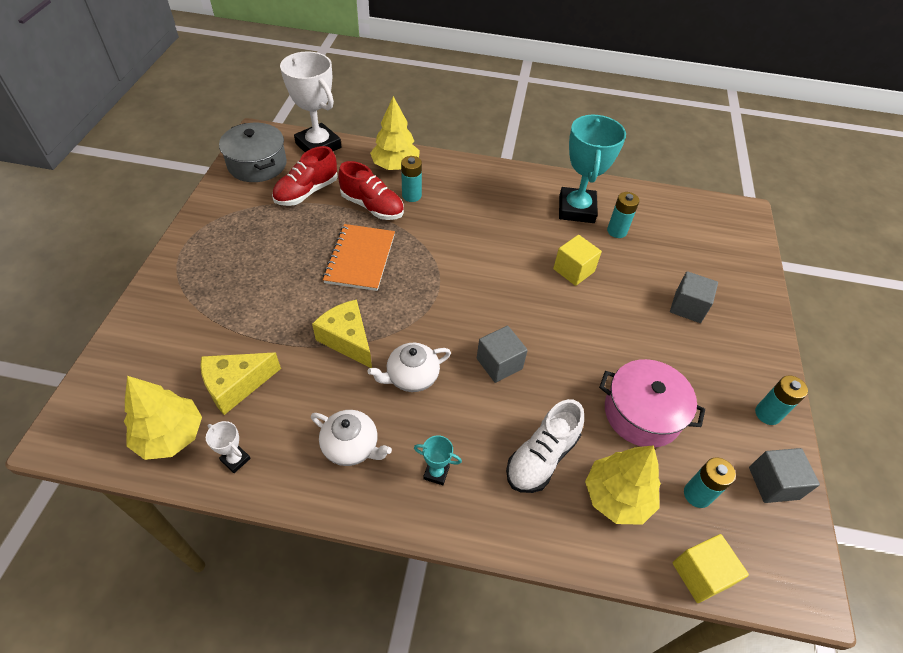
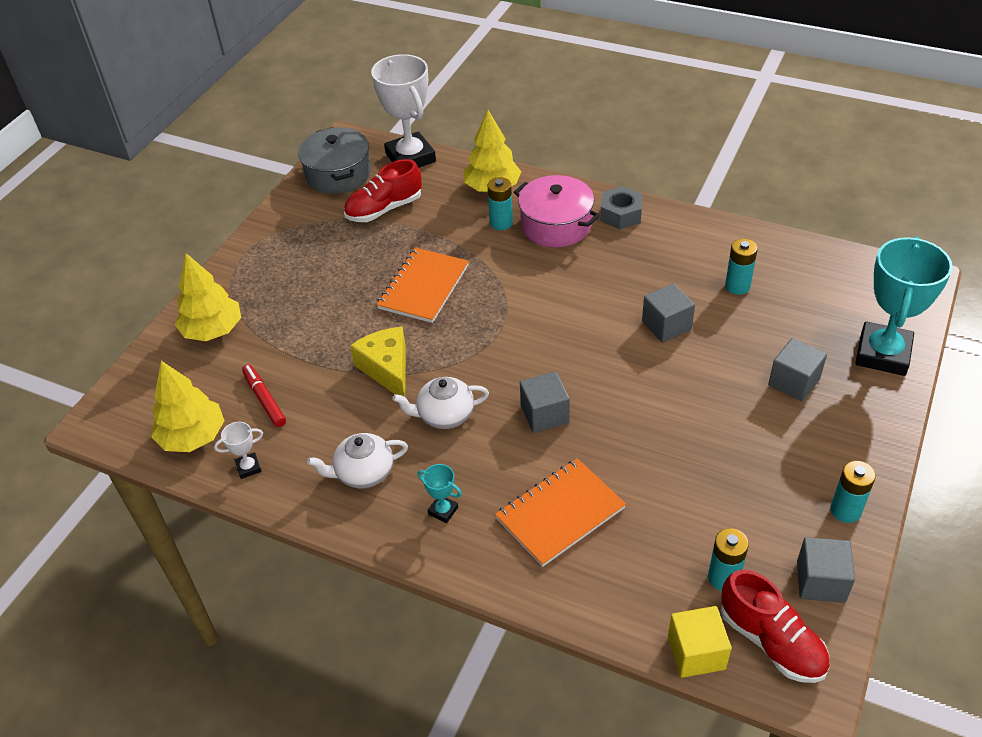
camera: 20 degrees right, 5 degrees down
yellow cheese [200,352,281,415] -> red marker [242,364,286,427]
white trophy [206,421,251,473] -> white trophy turned 75 degrees counterclockwise [214,422,263,479]
white teapot [311,410,392,466] -> white teapot turned 120 degrees clockwise [307,433,408,488]
red shoe [338,161,404,220] -> red shoe moved to [721,569,830,683]
white shoe [506,399,584,493] -> orange notebook [495,458,626,567]
yellow cube [553,235,602,286] -> grey cube [642,283,695,343]
turquoise trophy [559,115,626,223] -> turquoise trophy moved to [855,237,953,376]
yellow tree [585,445,661,525] -> yellow tree moved to [175,253,241,341]
pink pot [599,359,705,447] -> pink pot moved to [514,175,600,247]
none -> grey nut [600,186,643,230]

